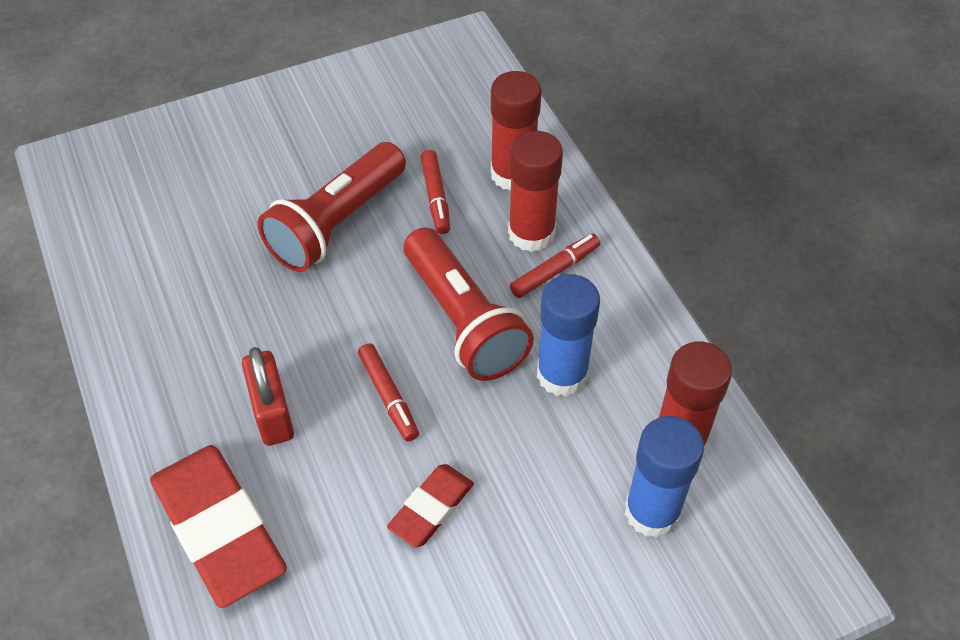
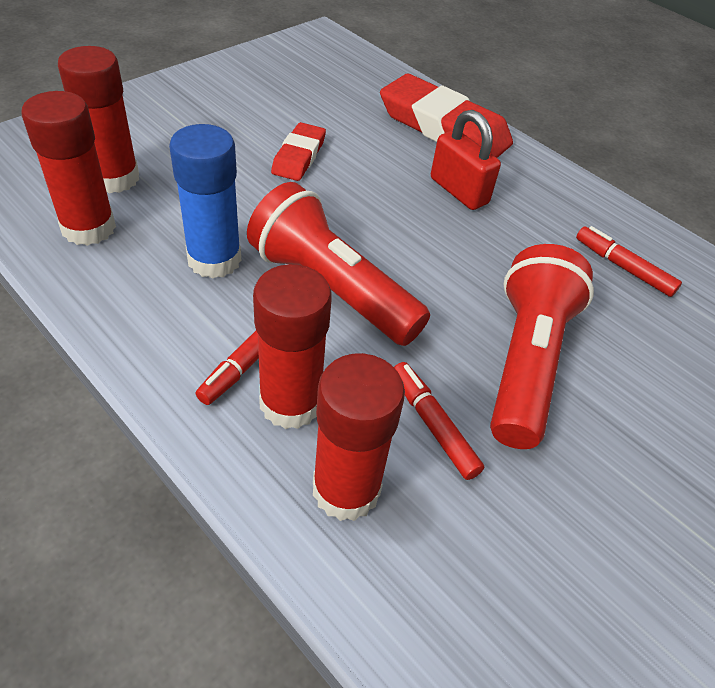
camera: 155 degrees right, 5 degrees down
red marker [358,343,419,442] -> red marker moved to [576,226,682,297]
blue glue stick [625,416,704,538] -> red glue stick [58,46,139,193]

